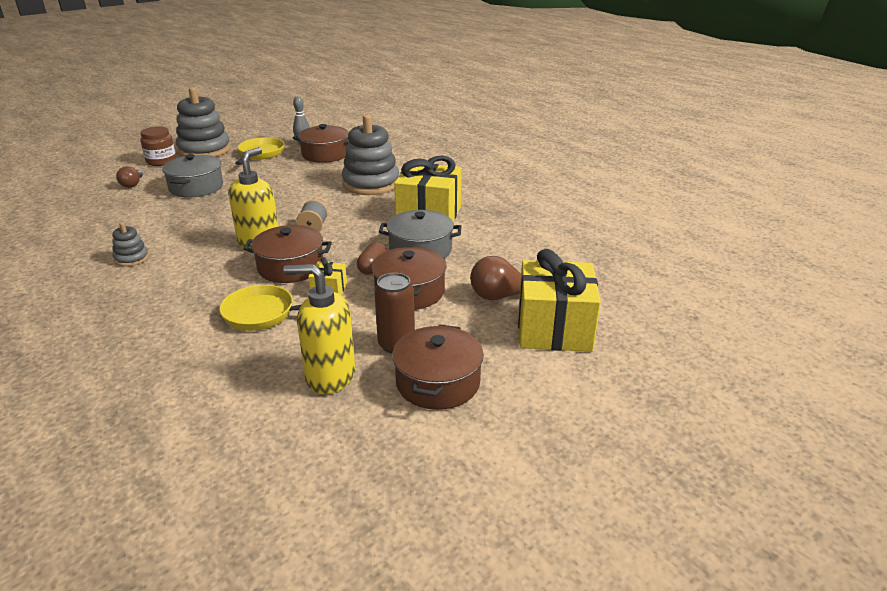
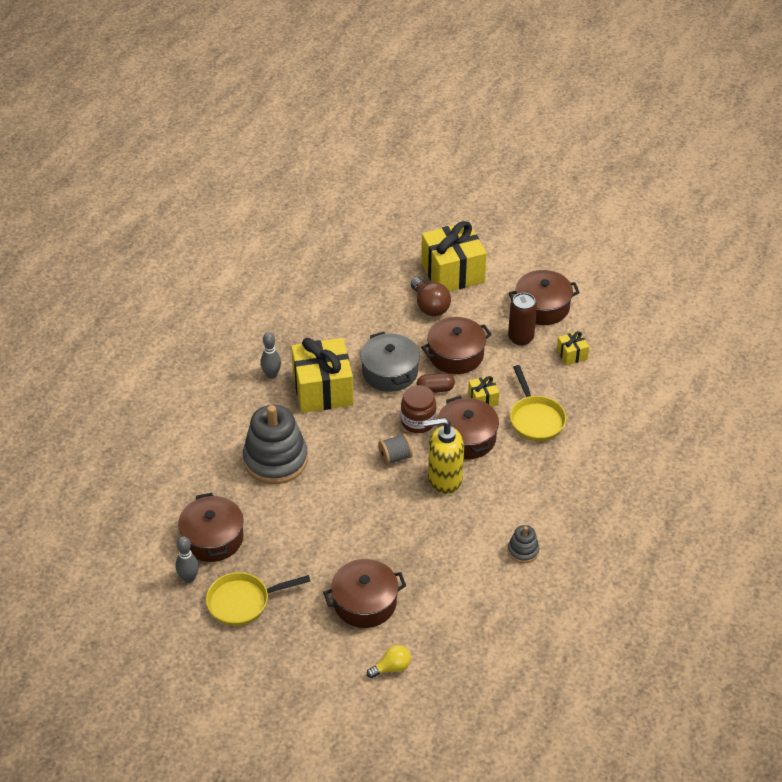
camera: 115 degrees left, 15 degrees up
brown light bulb [116,166,143,188] -> yellow light bulb [367,645,411,678]
brown jar [140,126,176,166] -> brown jar moved to [401,385,436,433]
grey pot [162,154,223,198] -> brown pot [323,559,406,628]
grey stacking toy [176,87,231,157] -> none
yellow soap dispenser [284,264,355,394] -> yellow gift [557,331,589,365]
none -> grey bowling pin [260,332,281,379]

